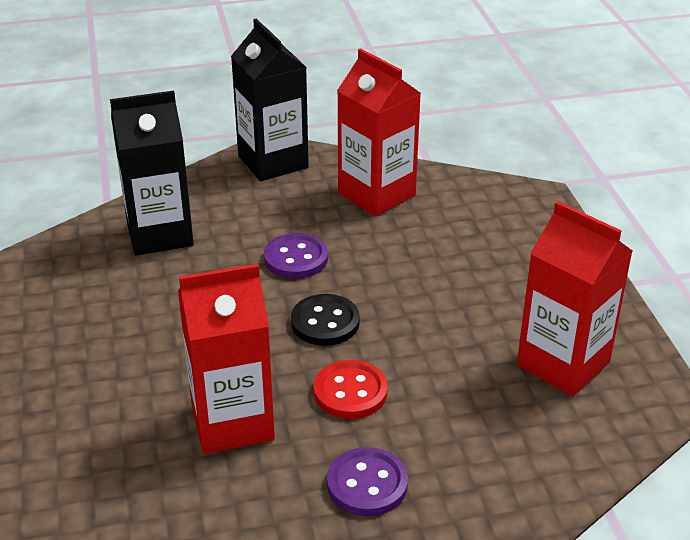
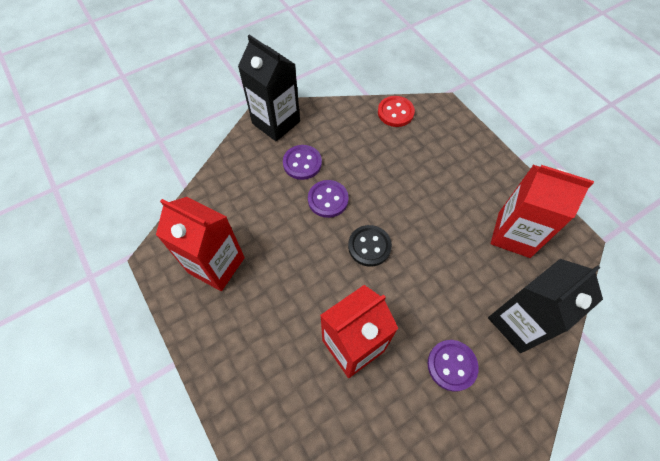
camera: 20 degrees left, 25 degrees up
black carton [110,90,194,255] -> black carton moved to [488,259,603,353]
red button [314,360,388,419] -> red button moved to [378,96,415,127]
red carton [337,48,421,217] -> red carton moved to [156,197,245,291]
none -> purple button [283,145,322,180]

